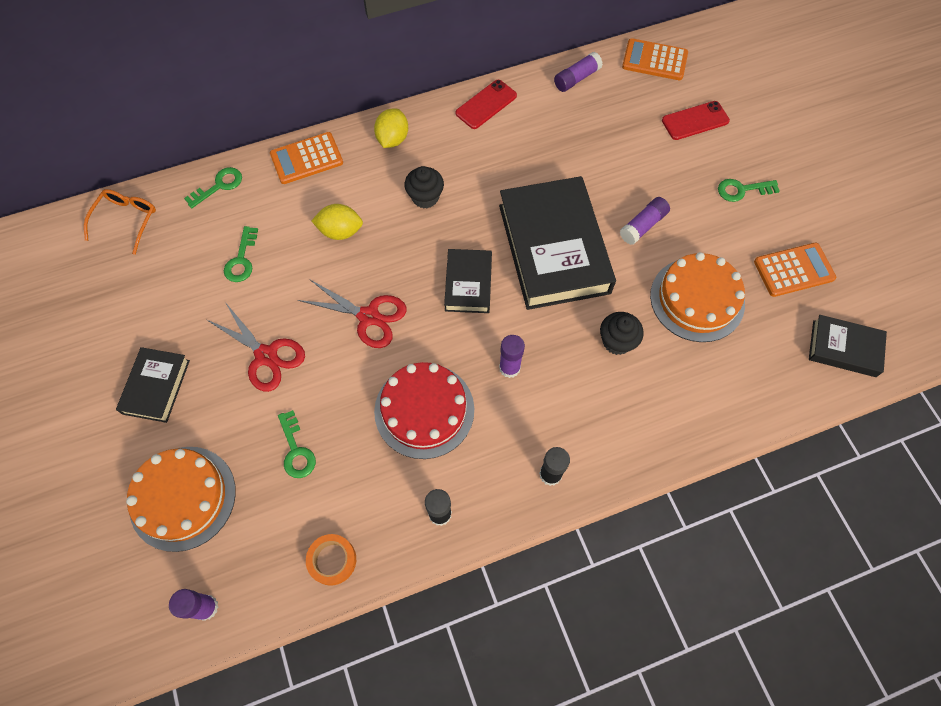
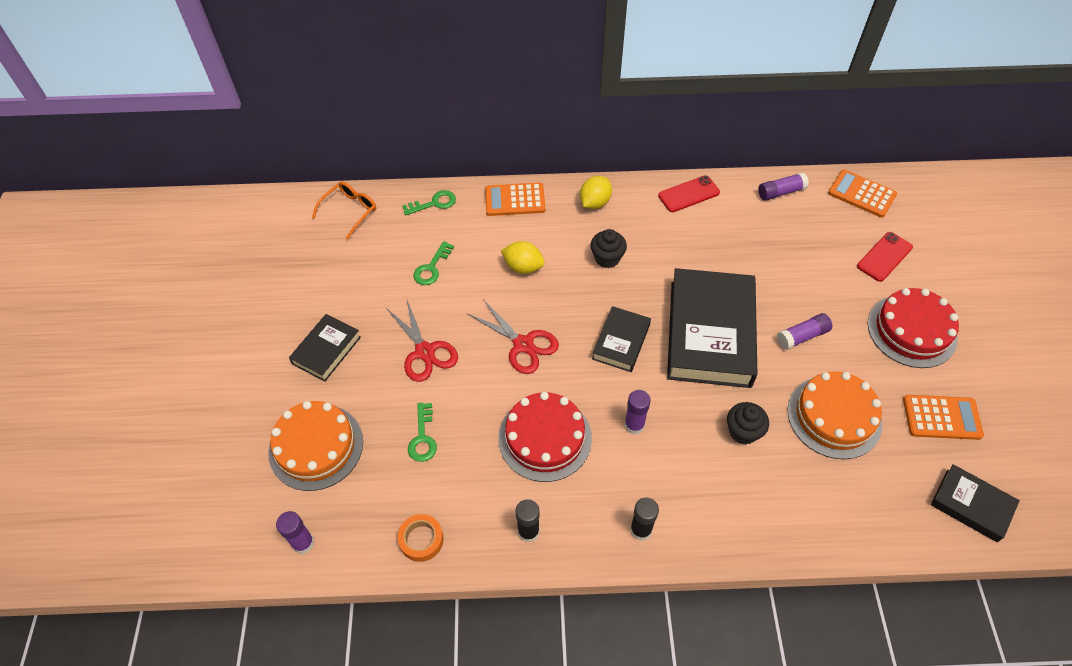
camera: 20 degrees right, 10 degrees down
red phone [662,101,730,140] -> red phone turned 45 degrees counterclockwise [857,232,913,282]
green key [718,179,780,202] -> red cake [868,288,959,368]

